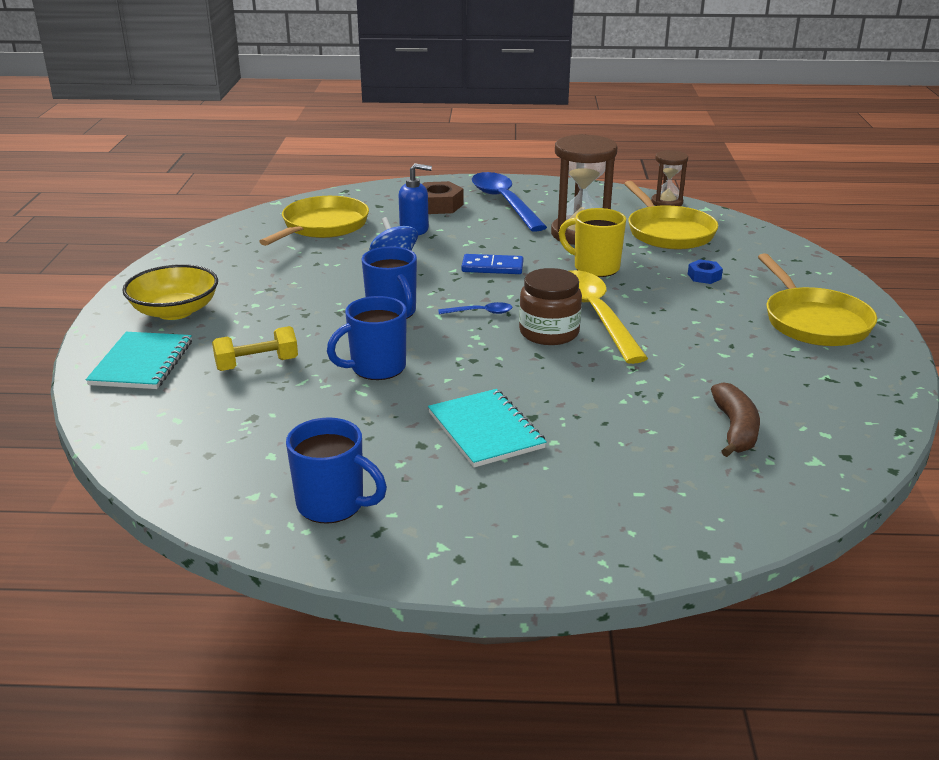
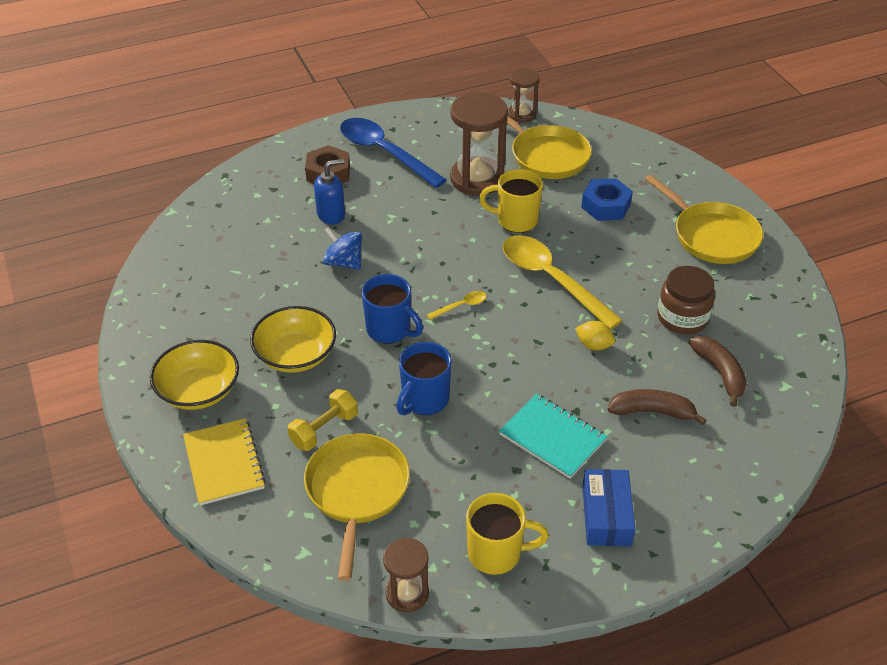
camera: 25 degrees left, 15 degrees up
turquoise notebook [86,332,192,389] -> yellow notebook [183,418,266,505]
yellow pan [259,196,369,246] -> yellow pan moved to [304,433,410,581]
blue mug [286,417,387,524] -> yellow mug [466,493,549,575]
blue spoon [438,302,512,314] -> yellow spoon [427,291,487,320]
blue domino [461,254,523,274] -> none
brown jar [519,268,582,345] -> brown jar moved to [657,266,715,334]
blue nut [688,259,723,284] -> blue nut [581,178,633,221], size x1.73
none -> yellow bowl [250,306,336,373]
none -> brown hourglass [383,538,429,612]
none -> yellow lemon [575,321,615,350]
none -> blue box [582,469,635,546]
none -> brown banana [608,389,707,425]

